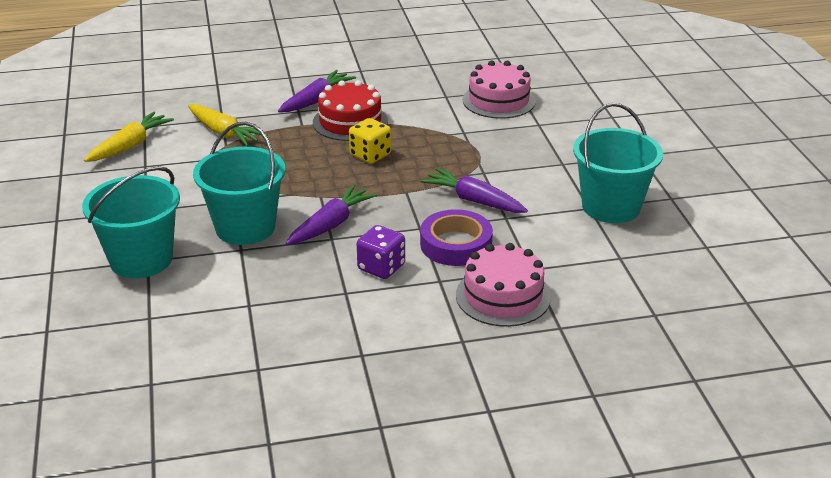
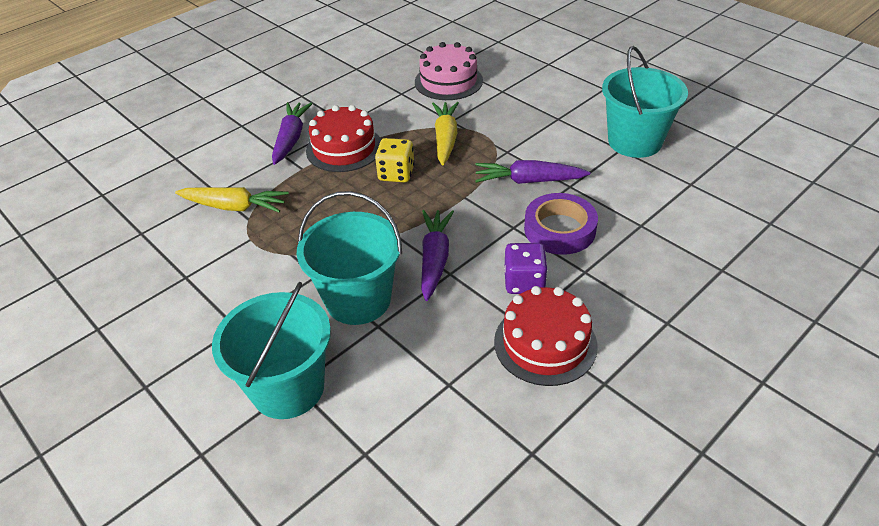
camera: 30 degrees left, 10 degrees up
yellow carrot [84,112,174,162] -> yellow carrot moved to [432,102,459,165]
pink cake [456,243,551,327] -> none
none -> red cake [494,286,598,386]

